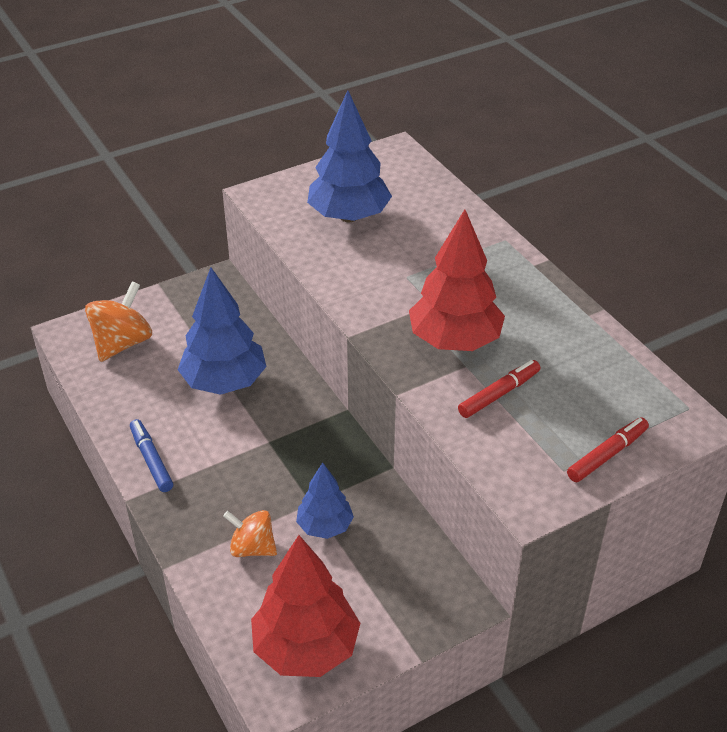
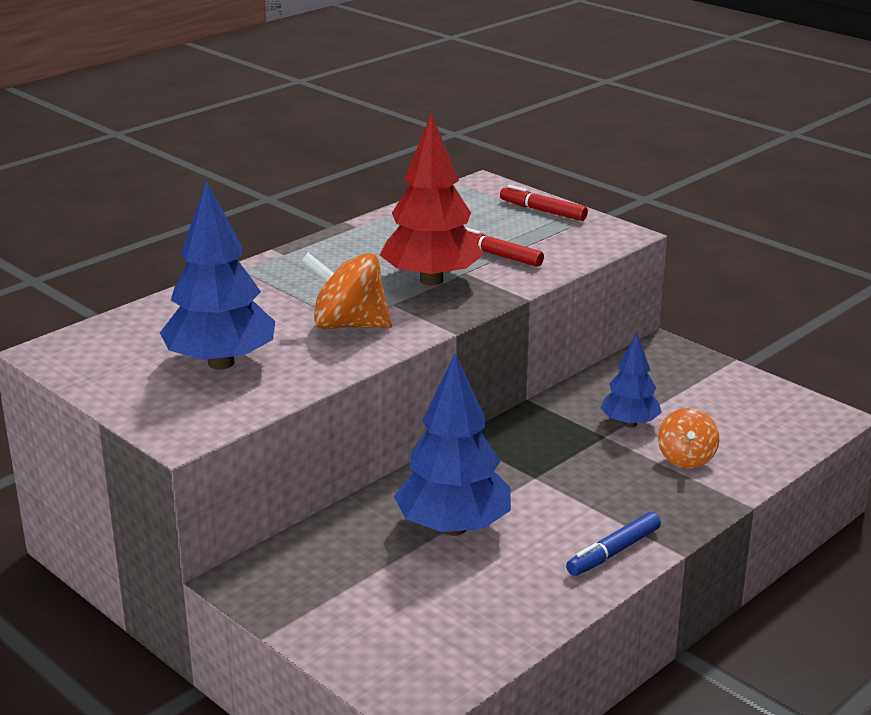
camera: 105 degrees left, 15 degrees down
orange spinning top [85,281,152,362] -> orange spinning top moved to [301,253,392,329]
red tree [251,535,360,677] -> none

